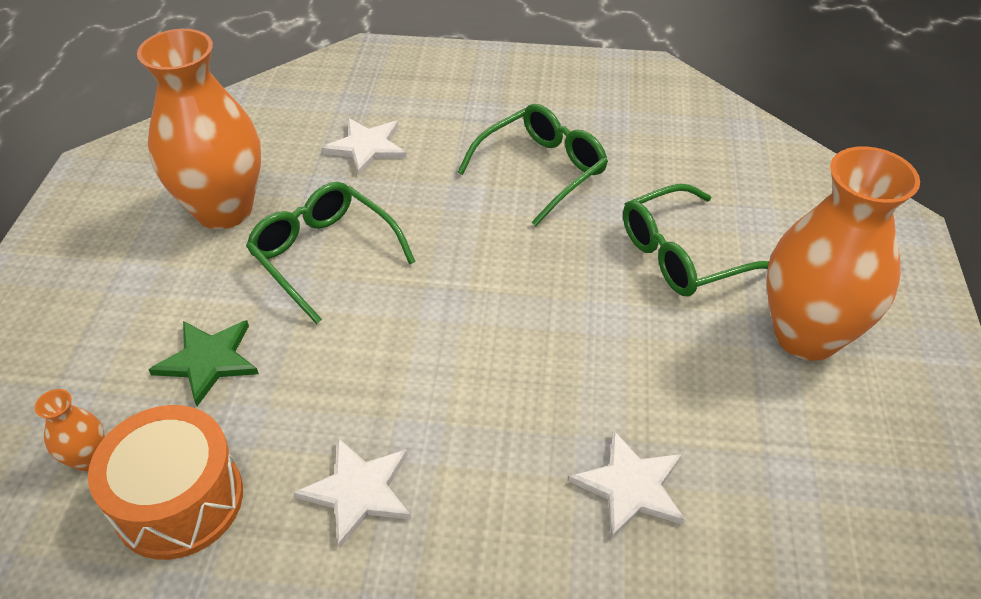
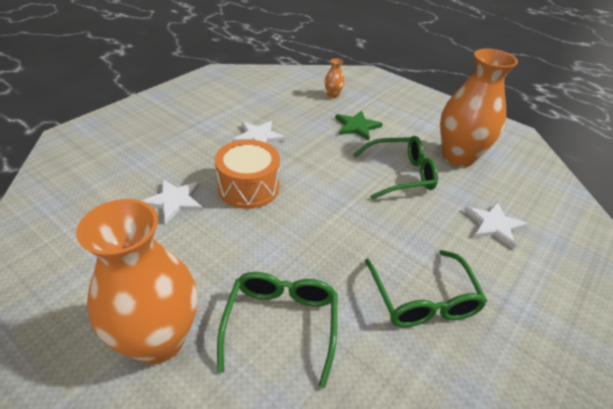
camera: 120 degrees right, 5 degrees down
orange drum [88,405,243,560] -> orange drum moved to [215,140,280,209]

